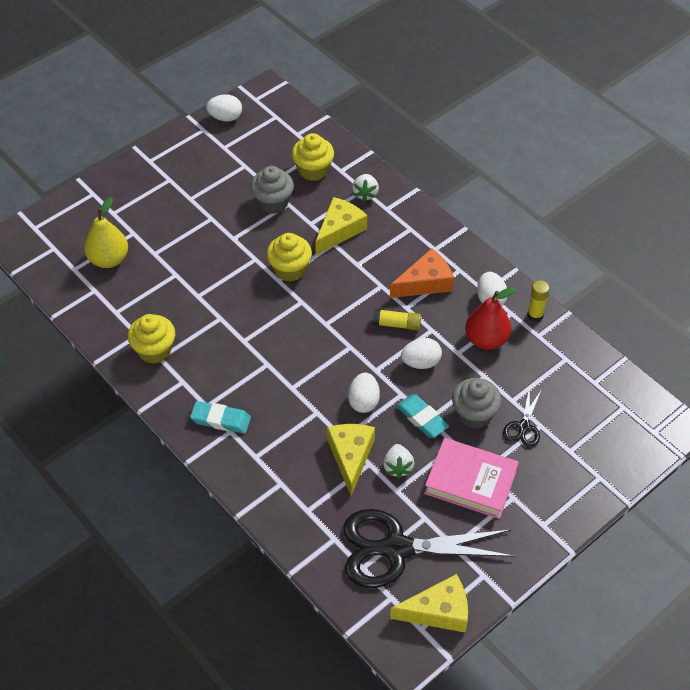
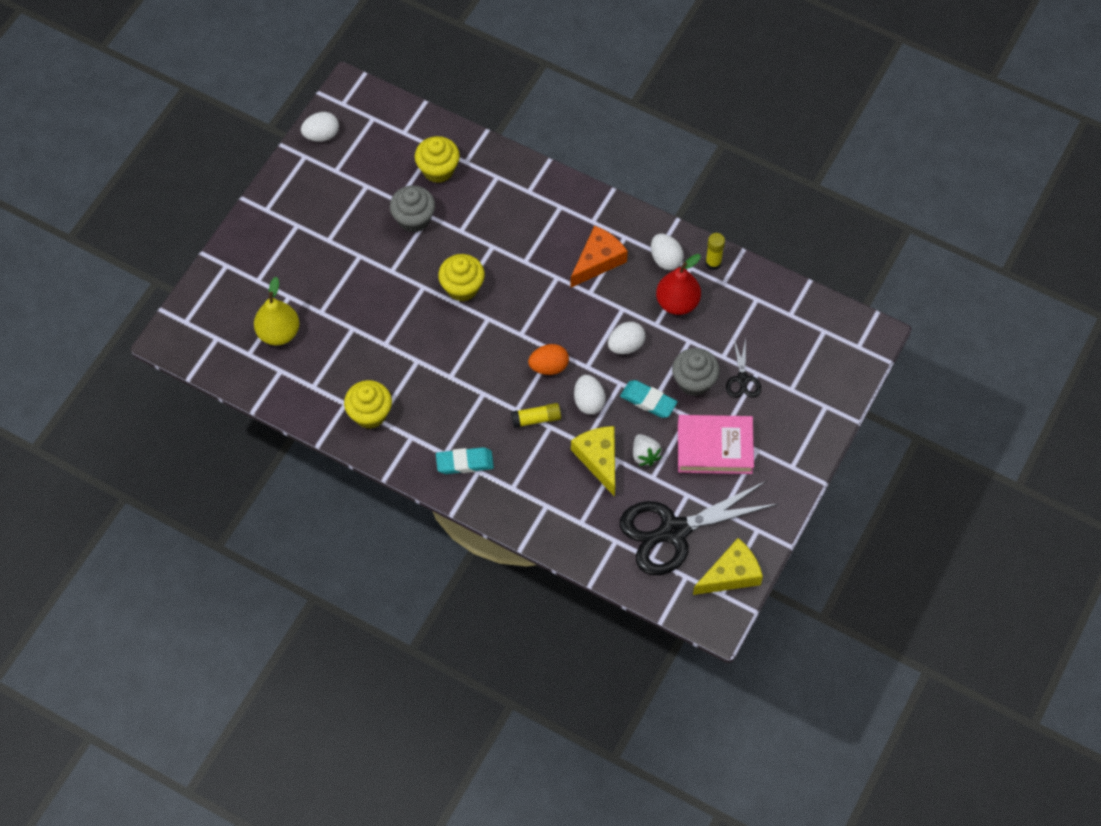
camera: 20 degrees left, 10 degrees up
yellow cheese [315,197,367,255] -> none
white strawberry [352,174,379,202] -> none
yellow glue stick [373,309,421,331] -> yellow glue stick moved to [511,403,561,428]
none -> orange egg [528,344,569,375]

